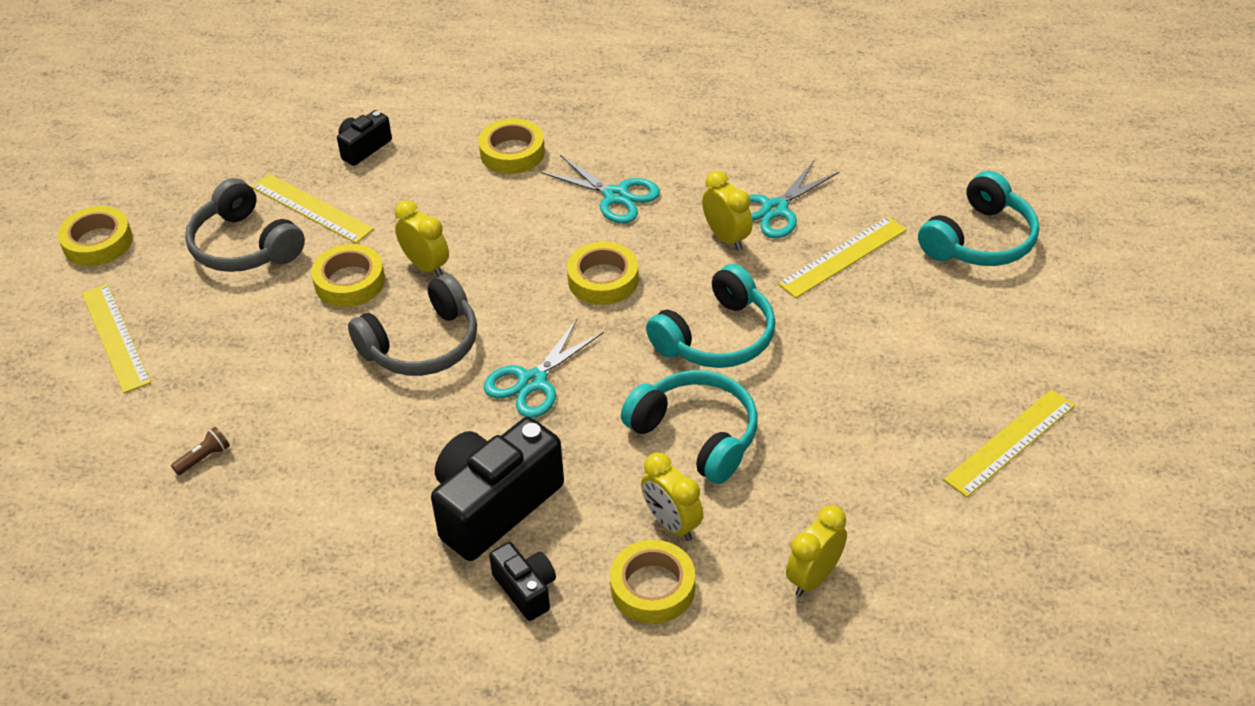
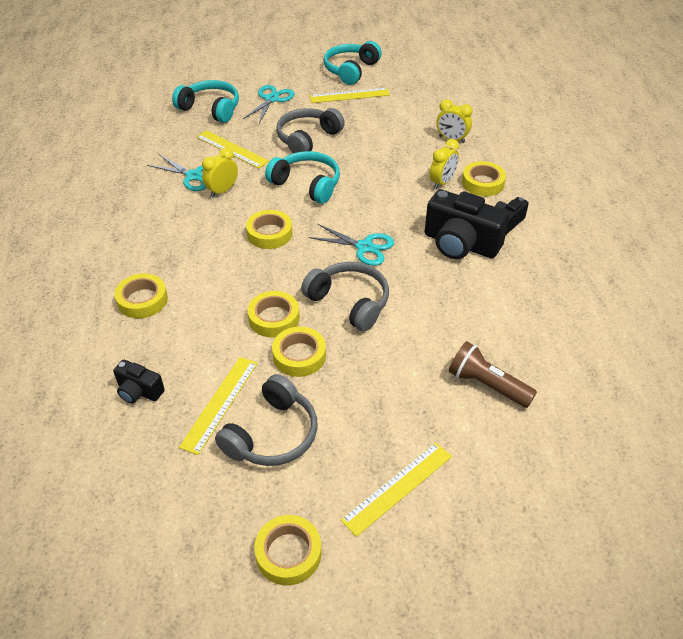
camera: 105 degrees left, 0 degrees up
brown flashlight [171,427,230,475] -> brown flashlight [449,341,537,408], size x2.07
yellow clock [395,200,449,277] -> yellow tape [247,291,299,337]
turquoise scissors [541,155,660,223] -> turquoise scissors moved to [243,85,295,123]
turquoise headphones [621,370,758,484] -> turquoise headphones moved to [323,41,382,85]
yellow ruler [944,389,1075,497] -> yellow ruler turned 45 degrees counterclockwise [309,88,390,103]
none -> grey headphones [276,108,345,153]

